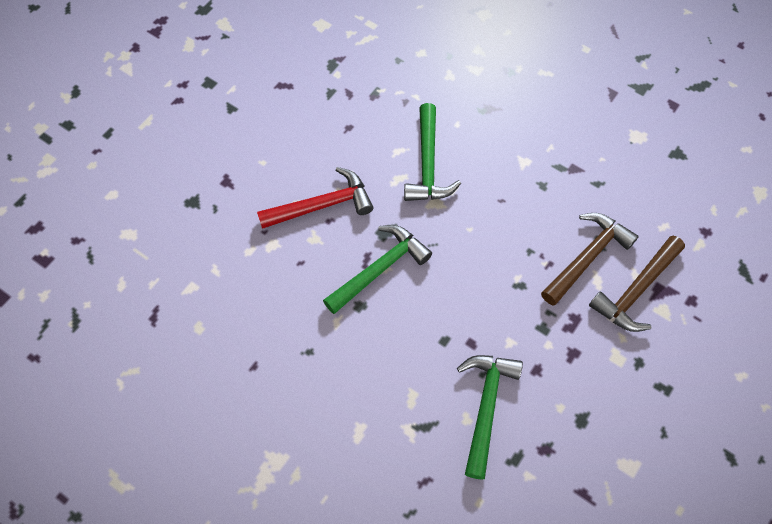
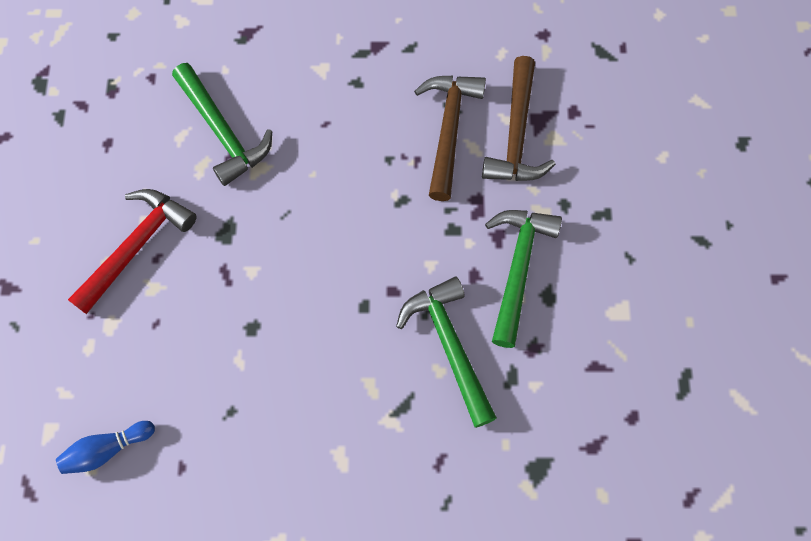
camera: 35 degrees left, 5 degrees up
green hammer [323,225,432,314] -> green hammer moved to [485,210,562,348]
none -> blue bowling pin [56,421,155,474]

